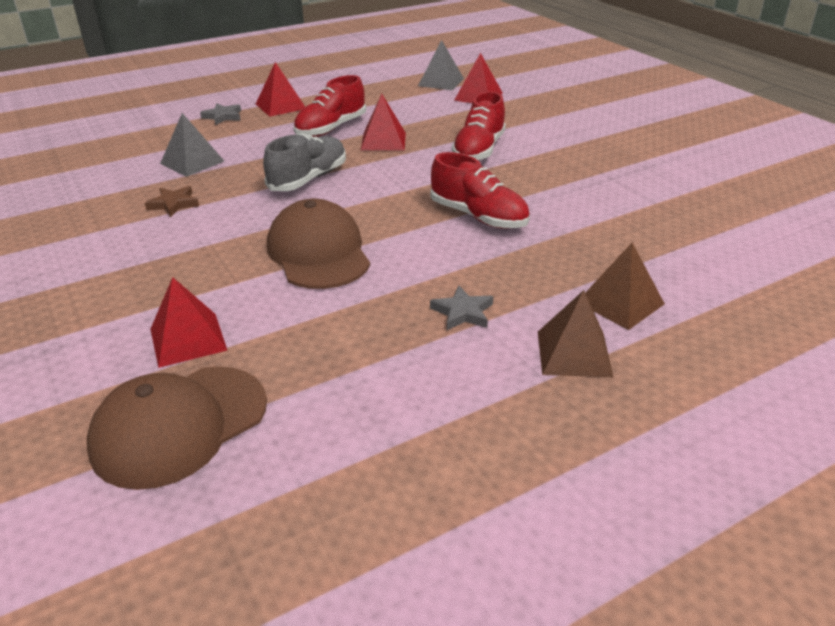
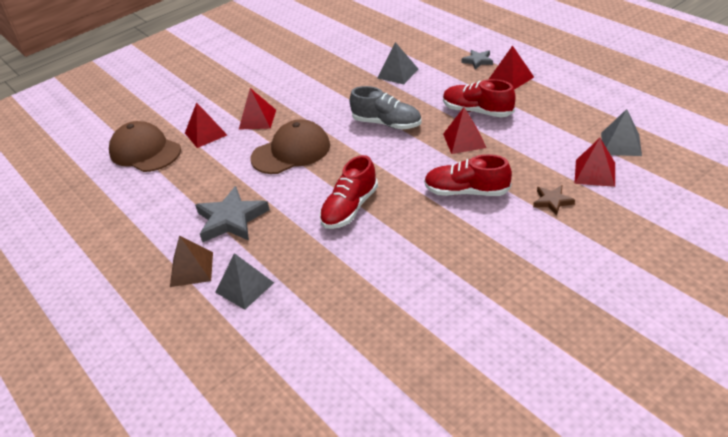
camera: 85 degrees right, 5 degrees up
brown star [145,186,199,217] -> brown star moved to [533,185,575,216]
grey star [430,285,493,330] -> grey star [195,186,270,242], size x1.91
brown pyramid [585,243,665,330] -> grey pyramid [215,253,274,310]
none -> red pyramid [239,88,276,130]

